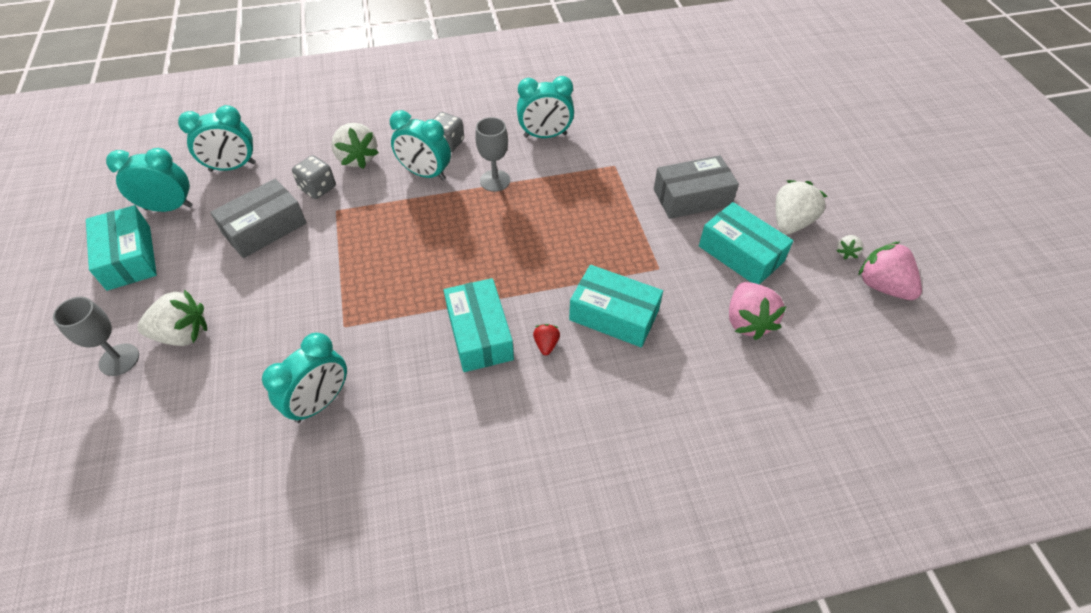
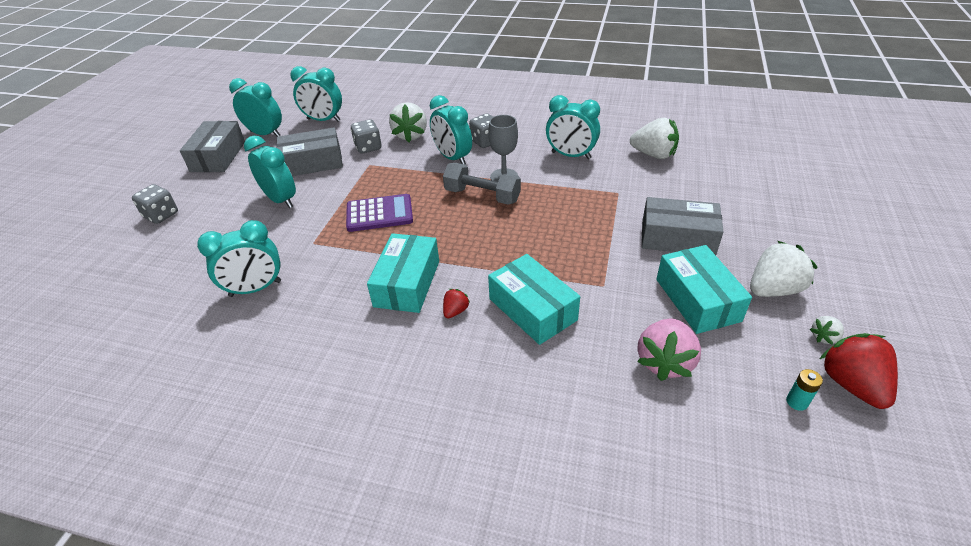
camera: 30 degrees right, 10 degrees down
grey goblet [53,297,139,376] -> grey dice [132,184,178,224]
turquoise box [86,205,157,291] -> grey box [180,121,245,172]
white strawberry [137,289,207,346] -> white strawberry moved to [630,118,679,159]
pink strawberry [858,241,922,300] -> red strawberry [820,333,898,409]
none -> turquoise clock [244,136,296,208]
none -> purple calculator [346,194,413,232]
none -> grey dumbbell [443,163,521,205]
none -> turquoise battery [786,369,823,411]

